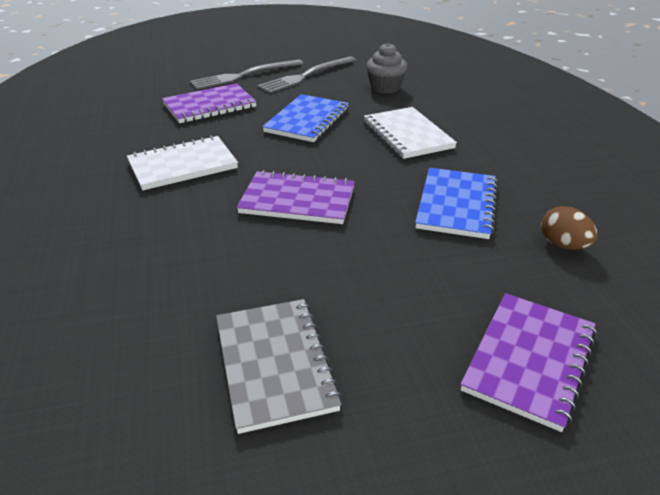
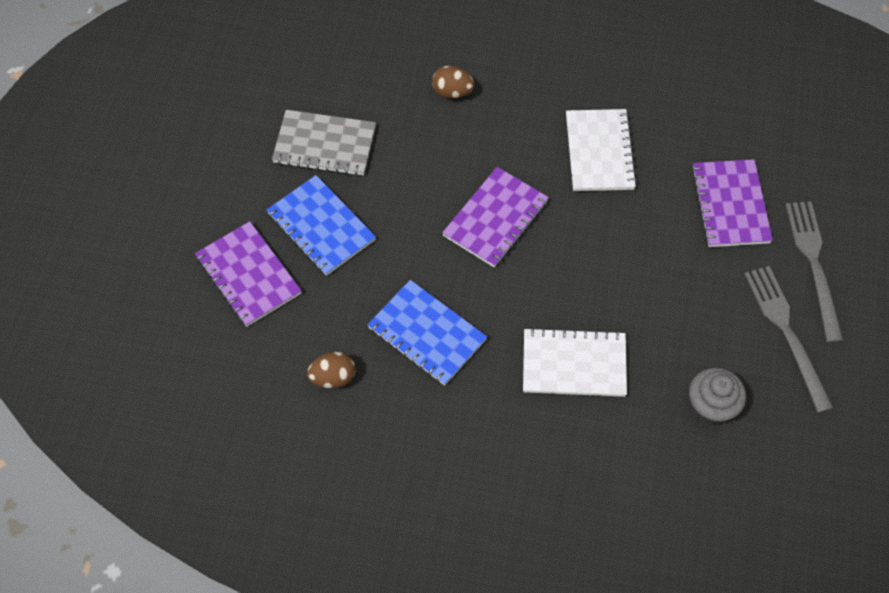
camera: 115 degrees right, 25 degrees up
blue notebook [262,94,349,142] -> blue notebook moved to [267,175,376,276]
none -> brown egg [432,66,474,99]

